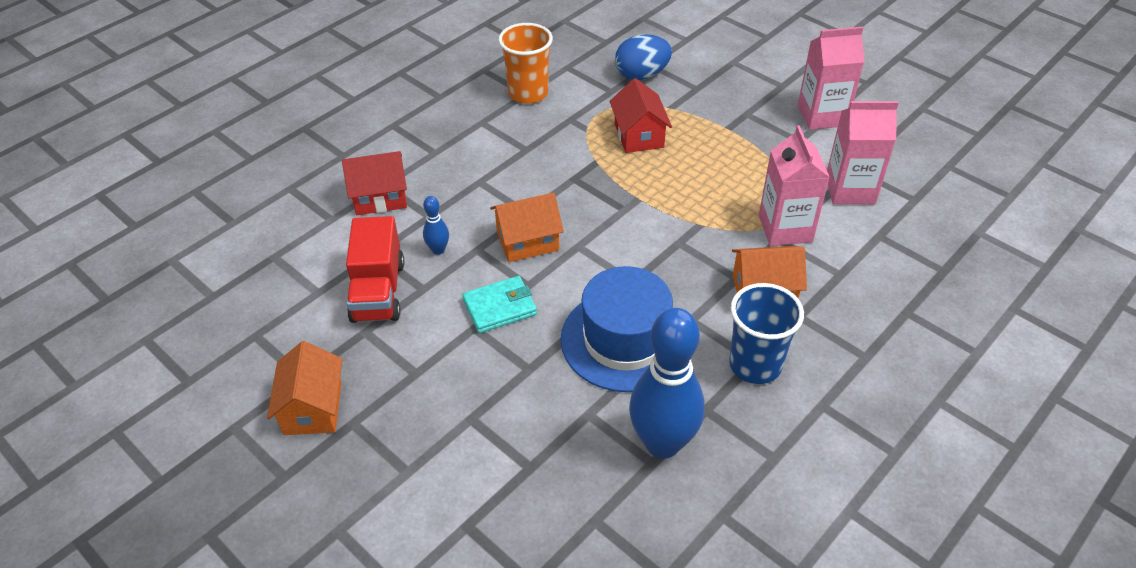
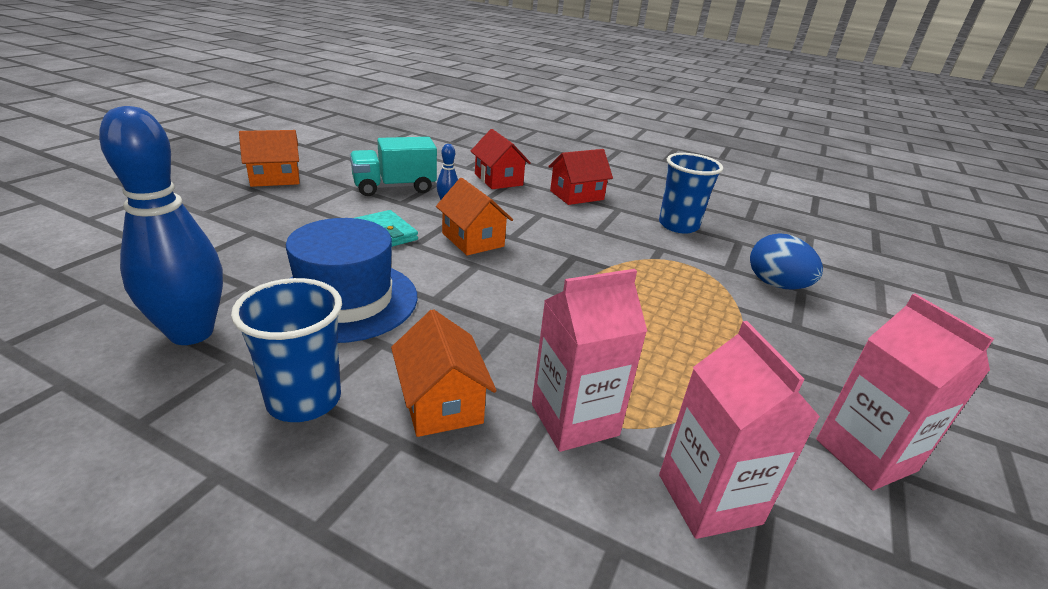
camera: 70 degrees right, 15 degrees down
red truck [346,216,404,323] -> turquoise truck [350,137,437,196]
orange cup [498,23,553,104] -> blue cup [659,153,723,234]
red house [610,78,672,153] -> red house moved to [548,149,613,205]

